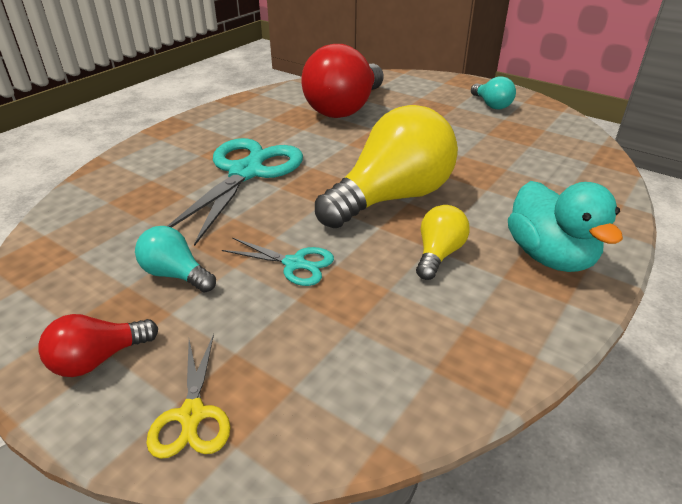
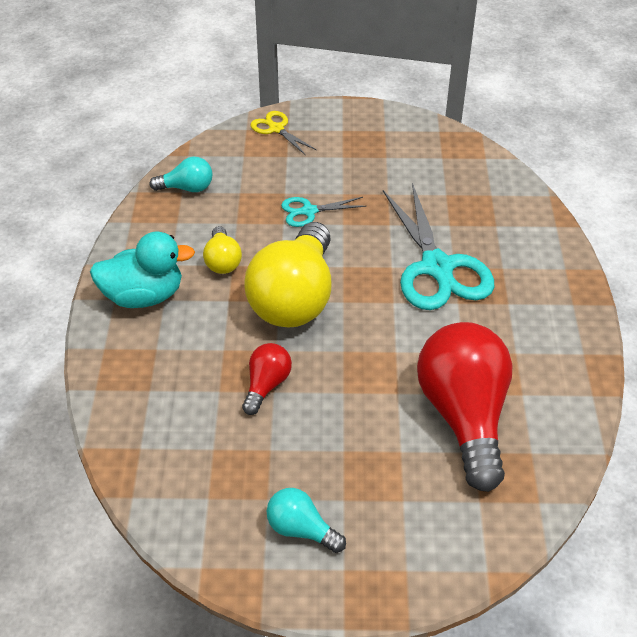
camera: 145 degrees right, 10 degrees up
red light bulb [38,314,158,377] -> red light bulb moved to [242,343,292,415]
turquoise light bulb [135,226,216,293] -> turquoise light bulb moved to [150,156,213,192]
turquoise duck [508,181,623,272] -> turquoise duck turned 135 degrees clockwise [90,232,195,308]

